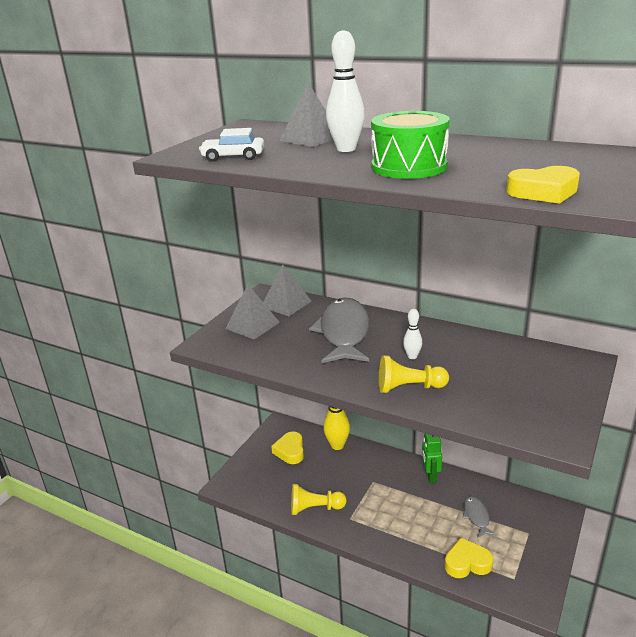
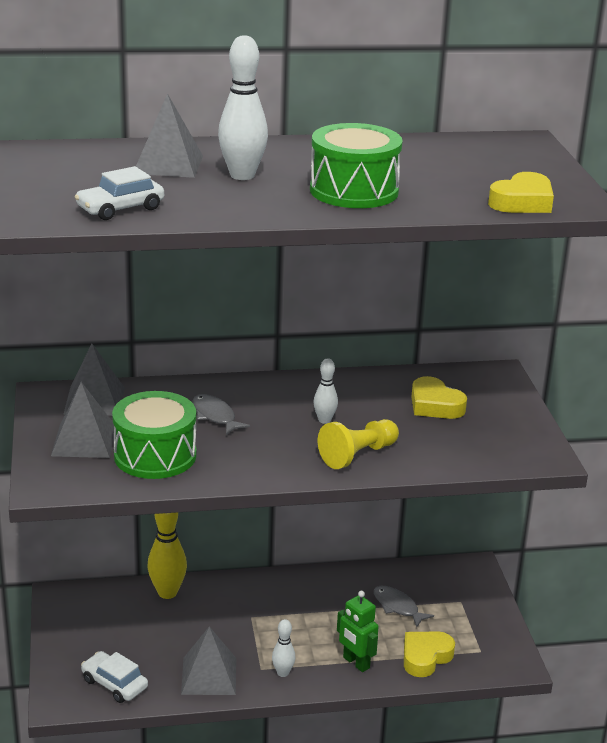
camera: 40 degrees left, 0 degrees up
yellow heart [271,432,304,464] -> yellow heart moved to [411,376,467,419]
yellow pawn [291,484,346,515] -> grey pyramid [181,627,236,695]
grey fish [309,298,370,363] -> grey fish [192,394,250,435], size x0.47
green robot [422,433,442,483] -> green robot moved to [337,591,379,672]
none -> white car [81,651,148,703]
none -> green drum [112,391,197,479]
none -> white bowling pin [272,619,295,677]

